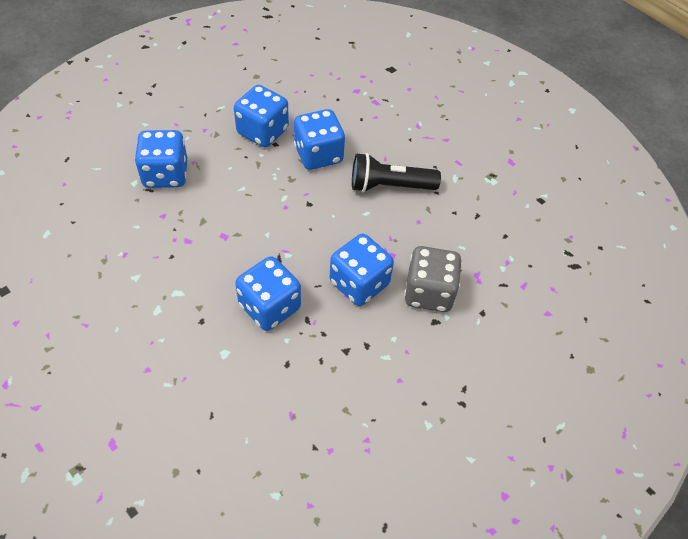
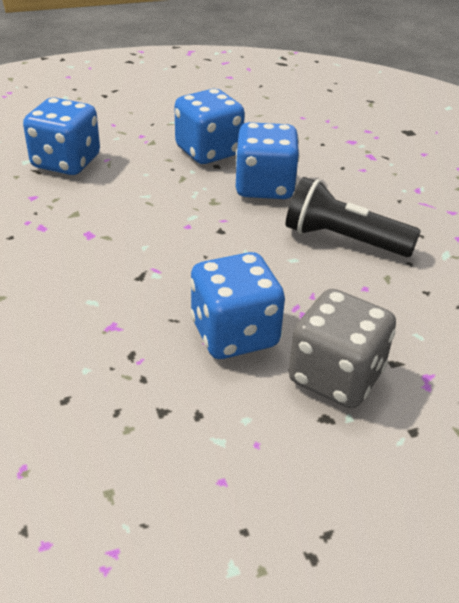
camera: 25 degrees right, 15 degrees down
blue dice [235,256,301,331] -> none

